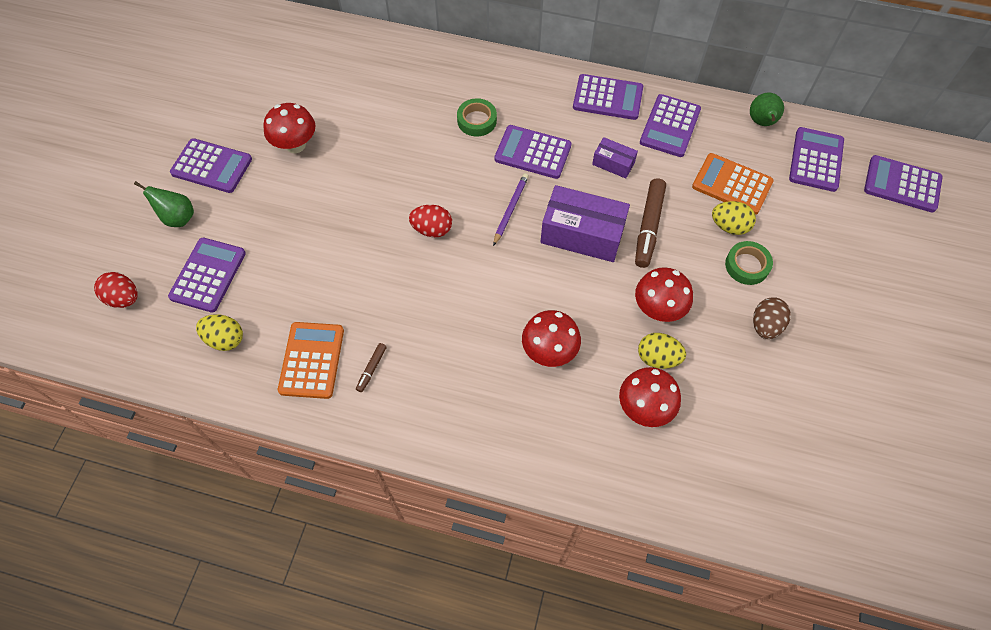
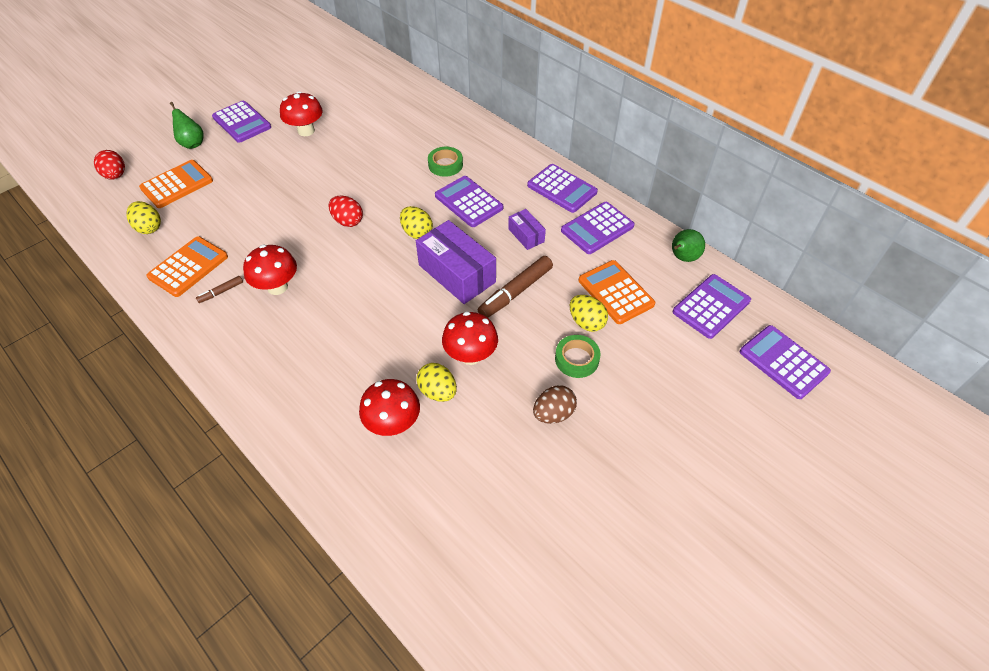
camera: 30 degrees right, 10 degrees down
purple calculator [168,238,246,313] -> orange calculator [139,160,213,208]
purple pencil [493,173,529,246] -> yellow egg [400,206,433,239]
red mushroom [522,310,581,367] -> red mushroom moved to [243,245,297,295]

